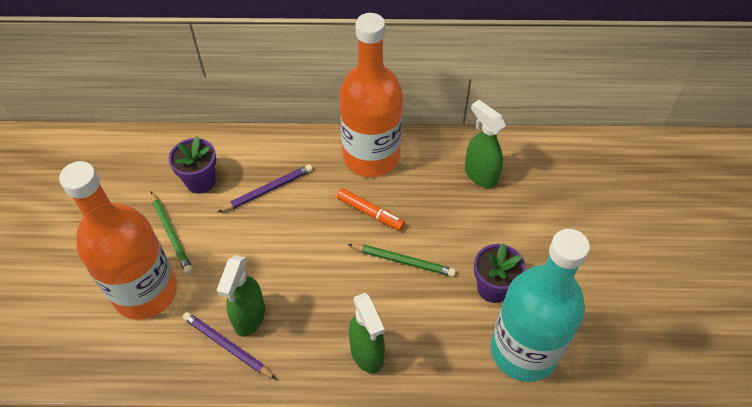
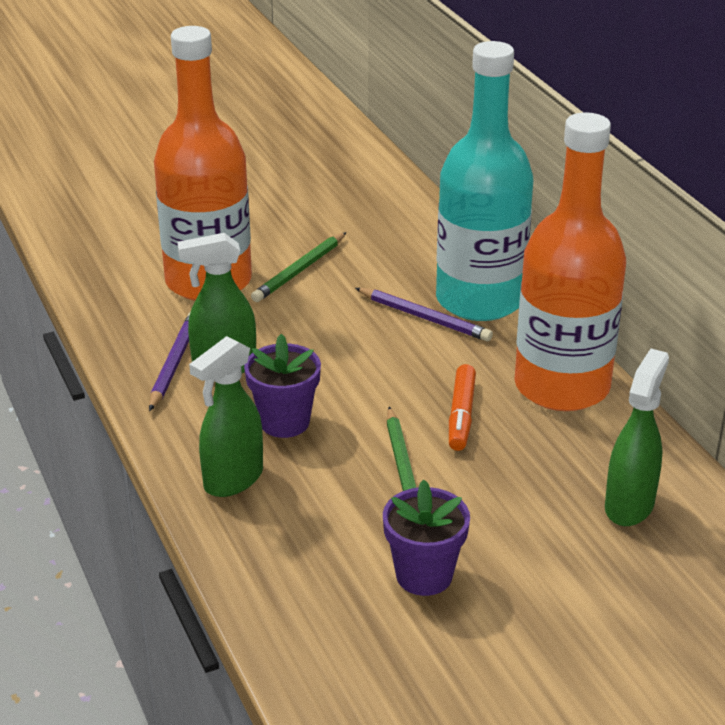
camera: 65 degrees right, 20 degrees down
purple flower pot [169,136,216,194] -> purple flower pot moved to [244,334,321,438]
turquoise bottle [491,229,590,382] -> turquoise bottle moved to [436,41,533,321]

